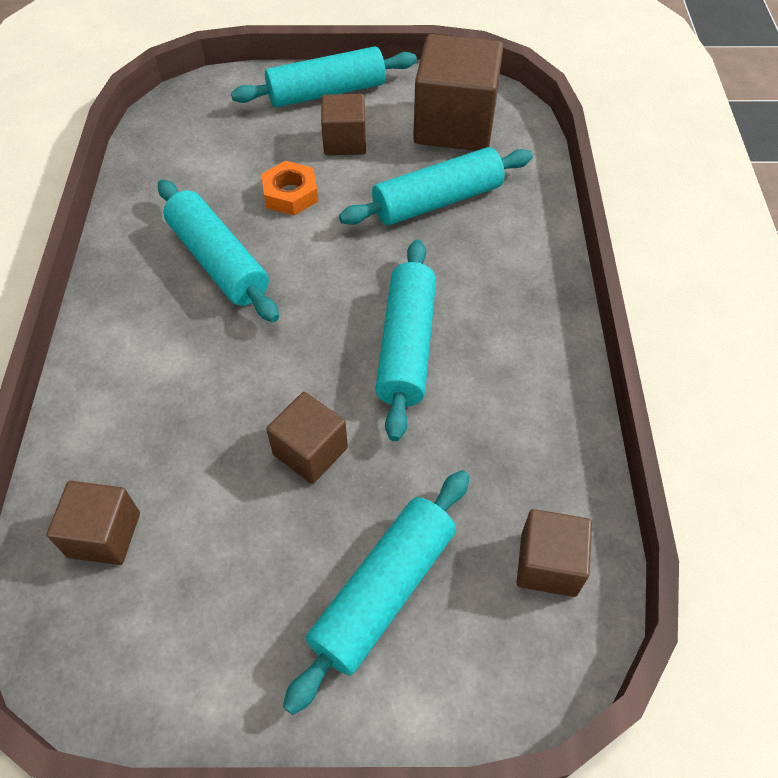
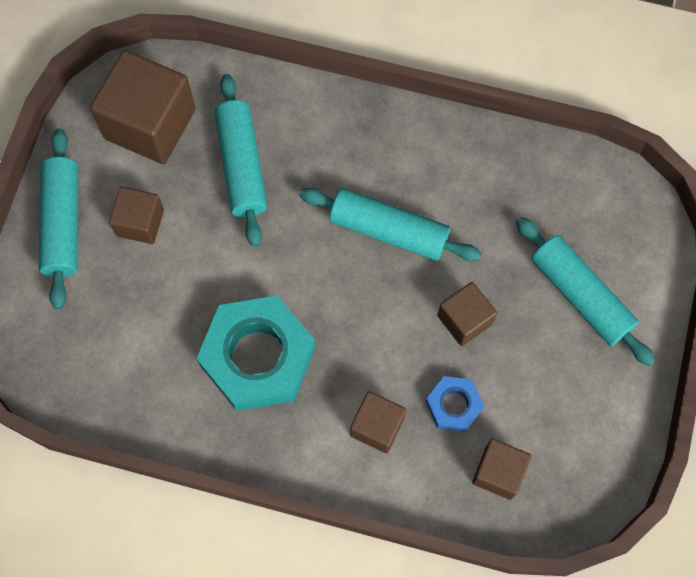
camera: 75 degrees left, 15 degrees up
turquoise rolling pin [158,180,279,322] -> turquoise nut [196,296,315,411]
orange nut [261,161,318,215] -> none
brown cube [517,509,592,597] -> brown cube moved to [350,391,406,453]
none -> blue nut [426,376,484,432]

